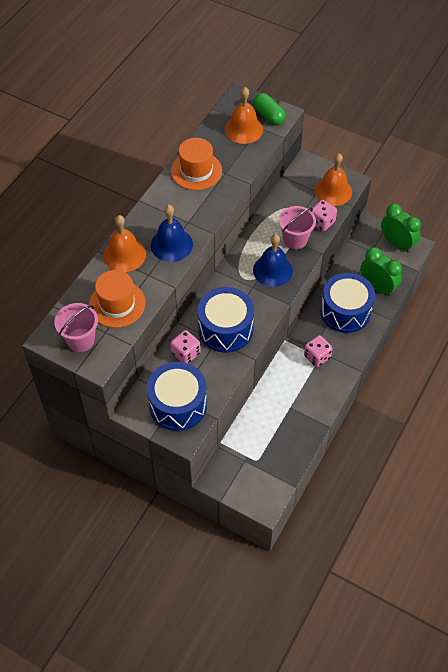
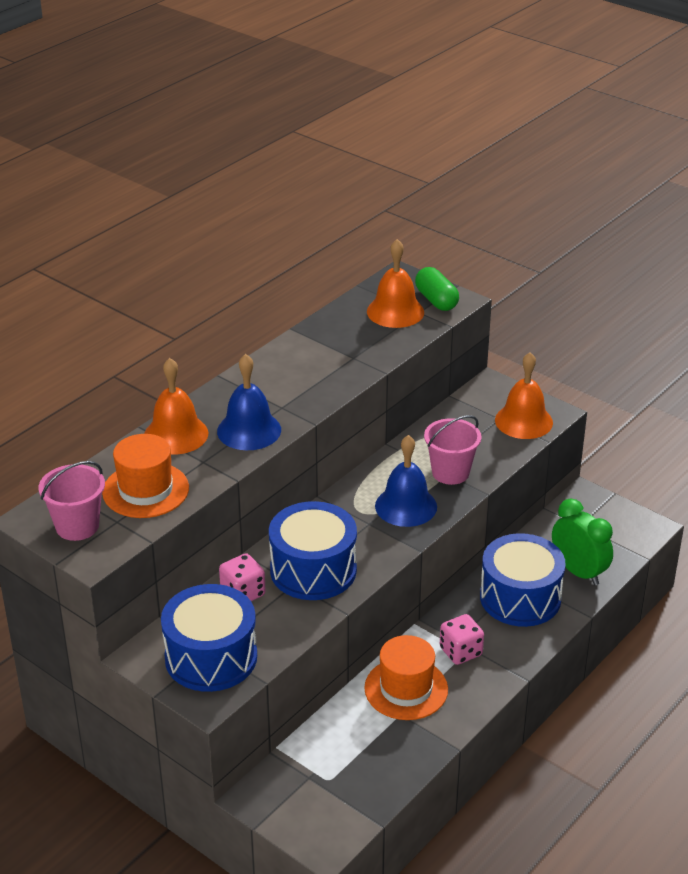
camera: 10 degrees right, 20 degrees down
orange hat [171,138,222,190] -> orange hat moved to [364,635,448,720]
pink dice [312,200,337,231] -> none
green clock [381,204,421,253] -> none

